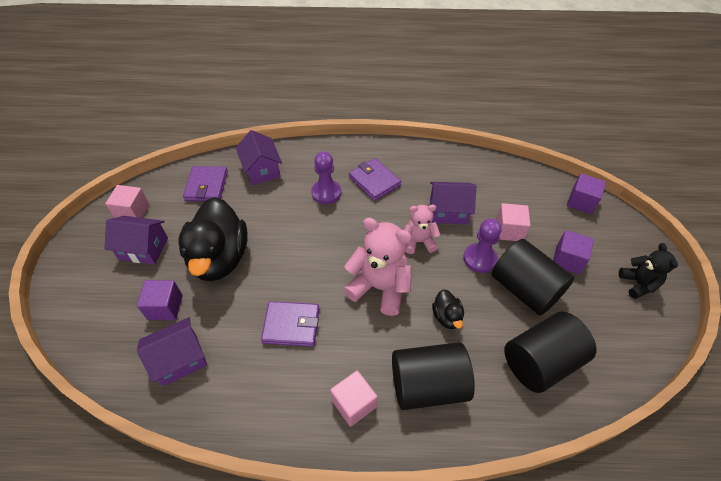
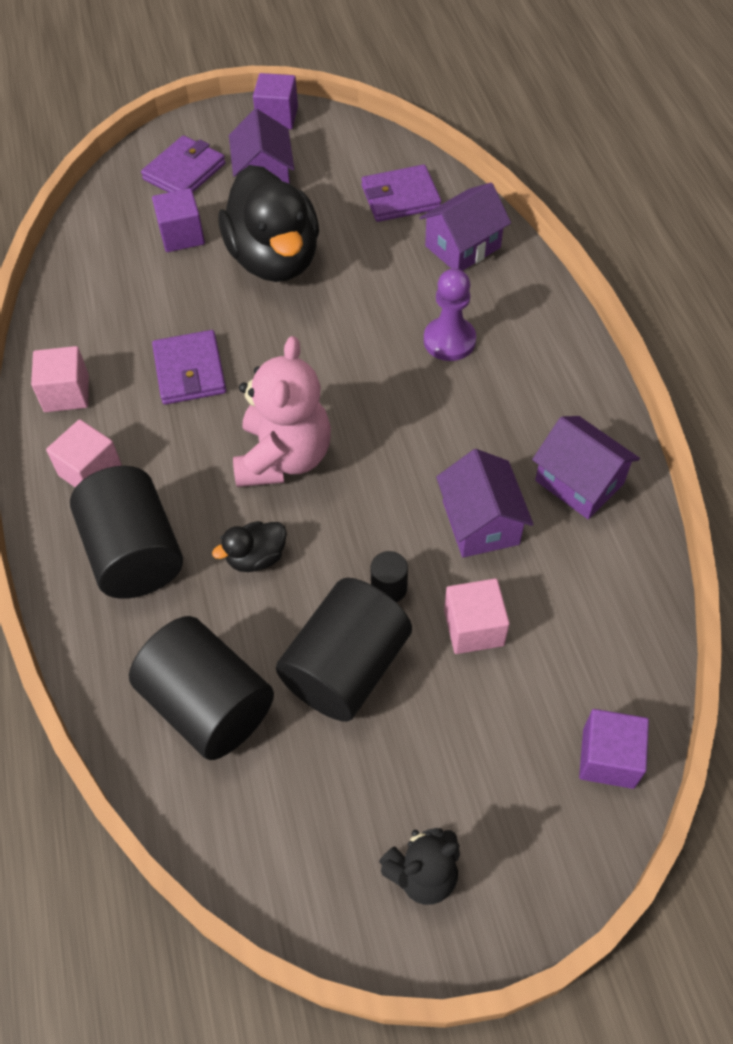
camera: 75 degrees right, 5 degrees up
pink cube [105,185,149,218] -> pink cube moved to [31,346,89,412]
purple house [137,317,207,386] -> purple house moved to [532,416,640,519]
black duck [178,197,248,281] -> black duck turned 90 degrees counterclockwise [219,165,319,282]
purple wallet [349,158,401,201] -> purple wallet moved to [141,135,225,192]
pink teddy bear [404,205,441,254] -> none
purple pawn [463,219,502,273] -> black cylinder [371,551,408,602]
purple cube [553,230,594,274] -> purple cube moved to [253,73,298,129]

